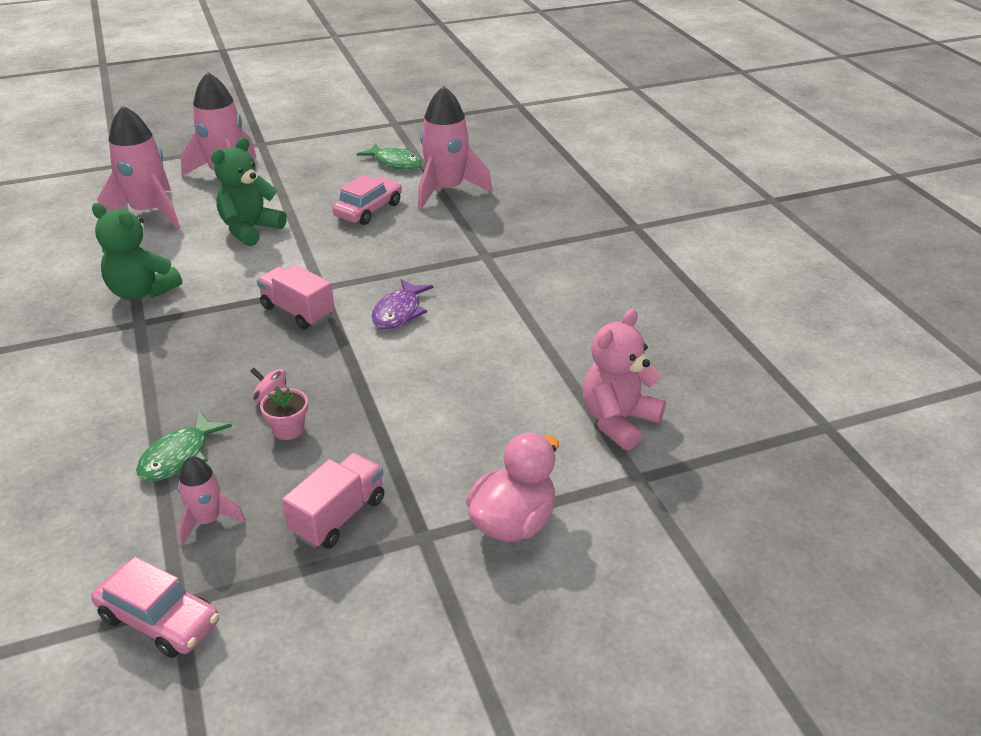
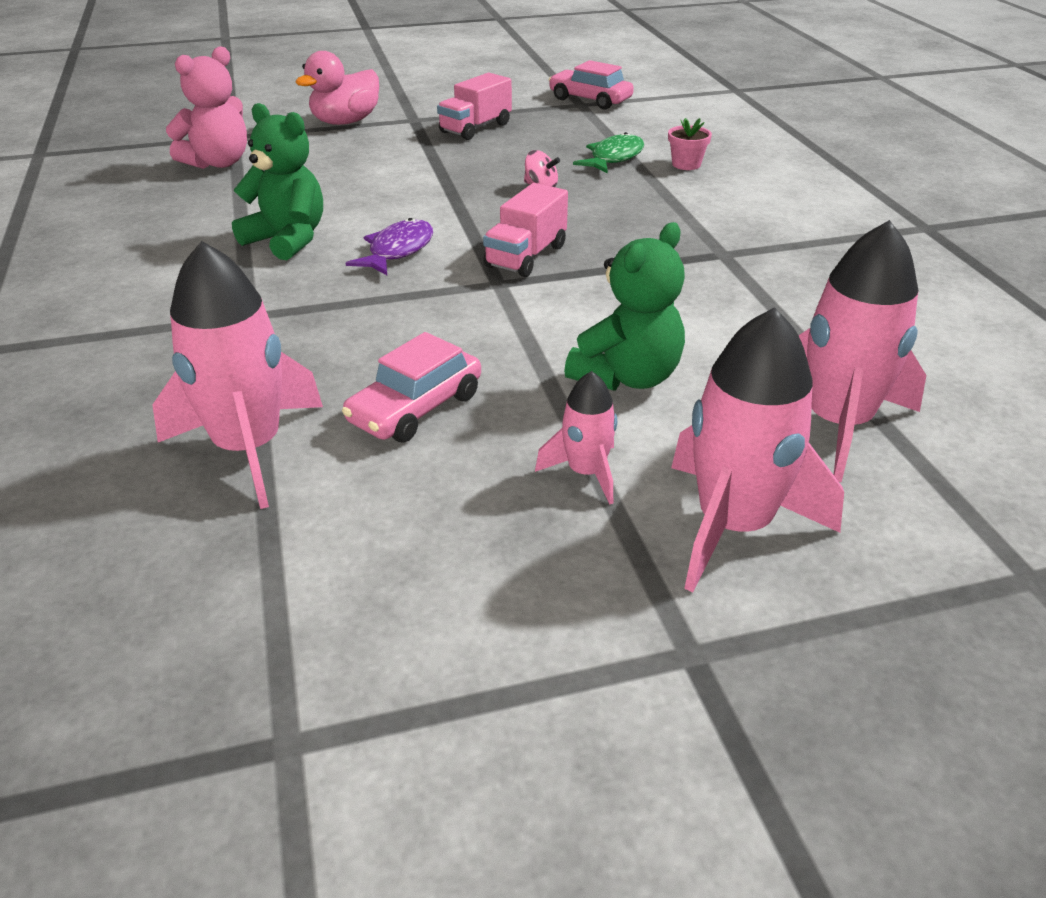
camera: 175 degrees left, 0 degrees up
green teddy bear [92,203,182,300] -> green teddy bear moved to [232,103,323,260]
pink rocket [178,456,246,546] -> pink rocket moved to [535,371,617,505]
pink truck [257,265,335,330] -> pink truck turned 75 degrees clockwise [483,183,568,277]
pink flower pot [260,386,308,440] -> pink flower pot moved to [668,118,712,170]
green fish [357,143,421,169] -> none

